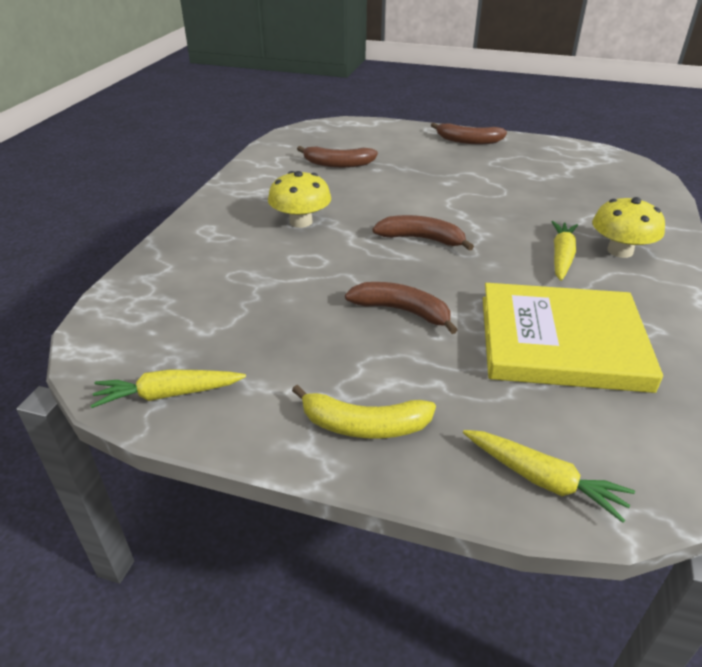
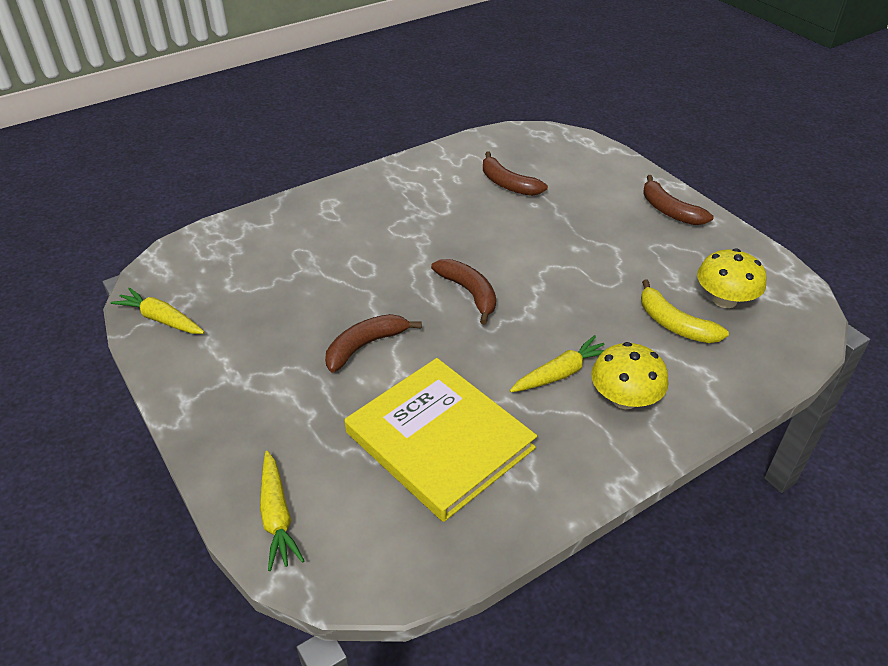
camera: 40 degrees right, 5 degrees up
yellow mushroom [268,171,331,228] -> yellow mushroom moved to [697,249,767,308]
yellow banana [292,385,436,439] -> yellow banana moved to [641,279,729,343]
brown banana [345,282,458,334] -> brown banana turned 105 degrees counterclockwise [325,314,422,372]

